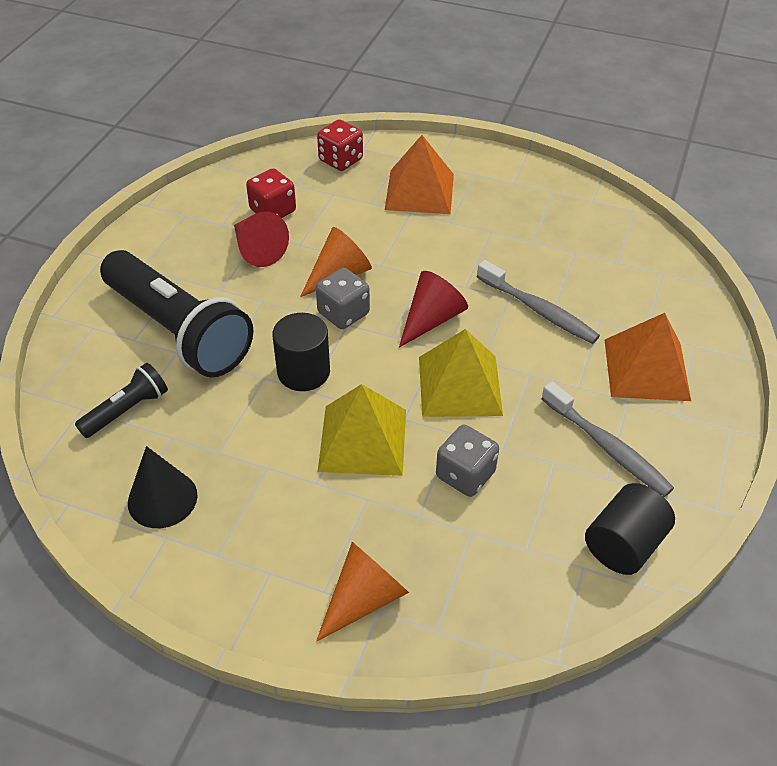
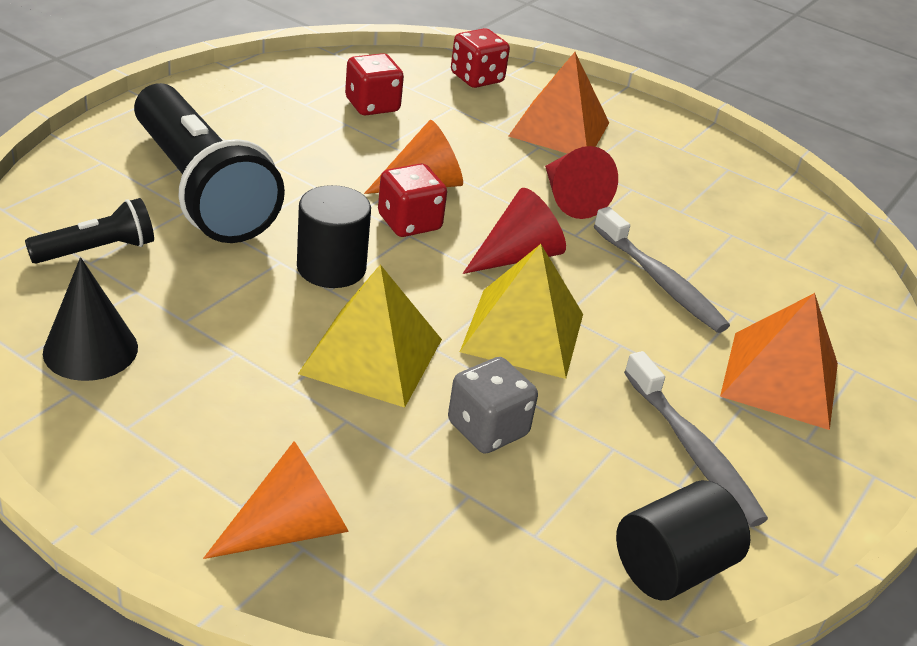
camera: 10 degrees right, 10 degrees down
red cone [234,212,289,267] -> red cone moved to [545,146,618,219]
grey dice [316,268,370,329] -> red dice [378,163,447,237]

